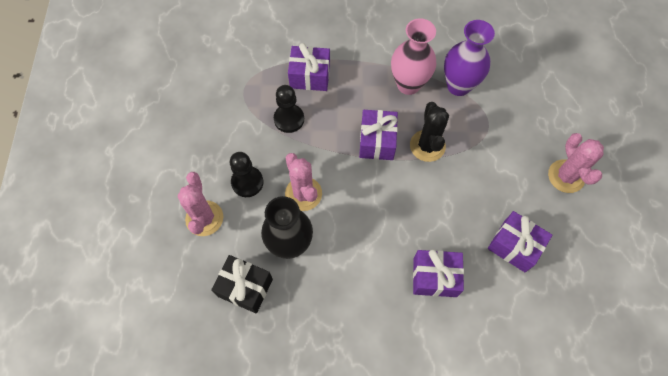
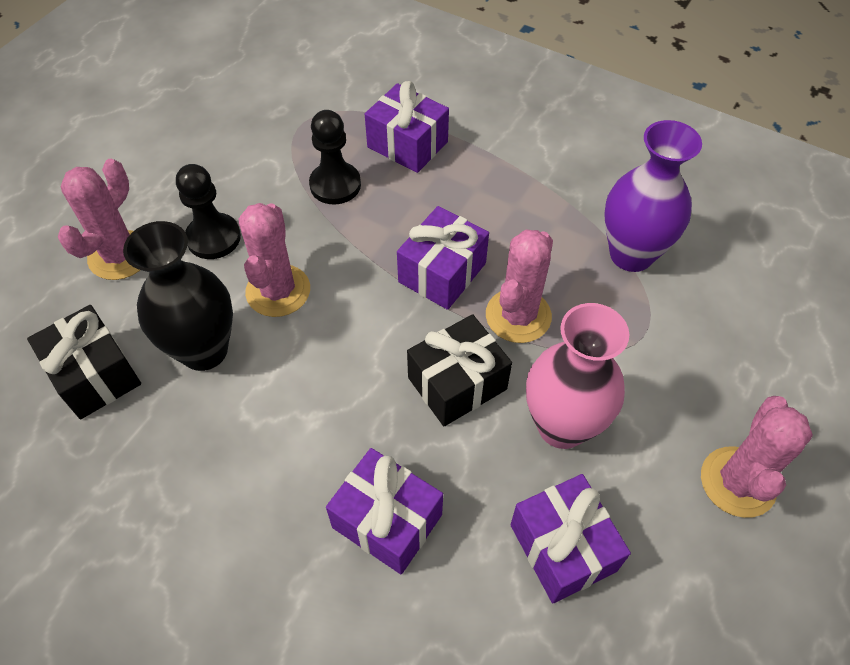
camera: 30 degrees right, 10 degrees down
pink vase [391,18,436,95] -> pink vase moved to [526,303,629,449]
black cactus [410,102,449,162] -> pink cactus [486,230,553,343]
none -> black gift [407,314,512,426]

